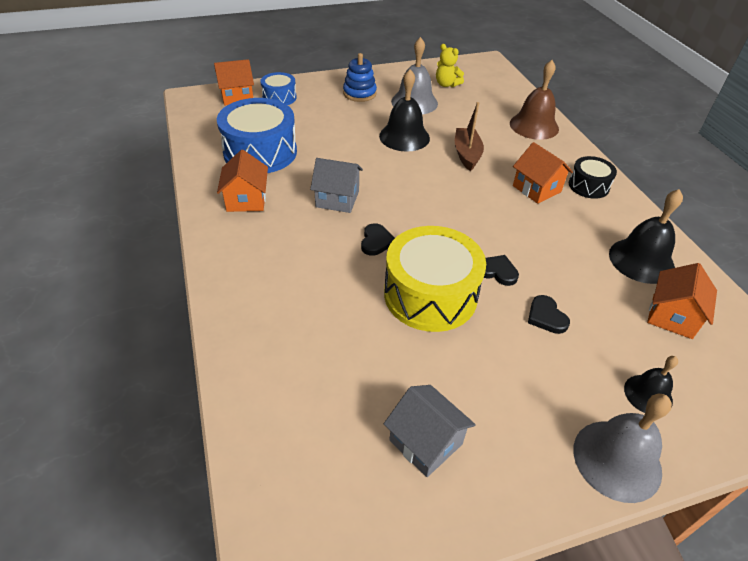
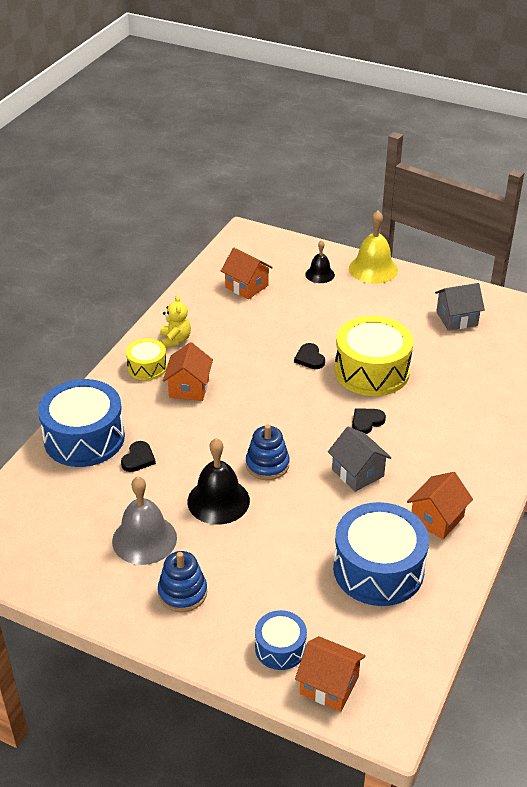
camera: 135 degrees left, 5 degrees down
grey house [384,385,476,477] -> grey house turned 75 degrees clockwise [435,283,485,331]
yellow teddy bear [436,44,464,87] -> yellow teddy bear moved to [160,295,191,348]
brown boat [455,102,484,171] -> none
brown bell [510,60,559,140] -> blue drum [38,379,125,467]
black heart [528,295,570,334] -> black heart moved to [121,441,156,472]
black drum [569,156,617,199] -> yellow drum [126,338,167,380]
grey bell [573,393,672,503] -> yellow bell [349,210,398,284]
black bell [609,189,683,284] -> none
orange house [647,263,717,339] -> orange house turned 60 degrees clockwise [221,248,273,299]
none -> blue stacking toy [246,424,290,480]

